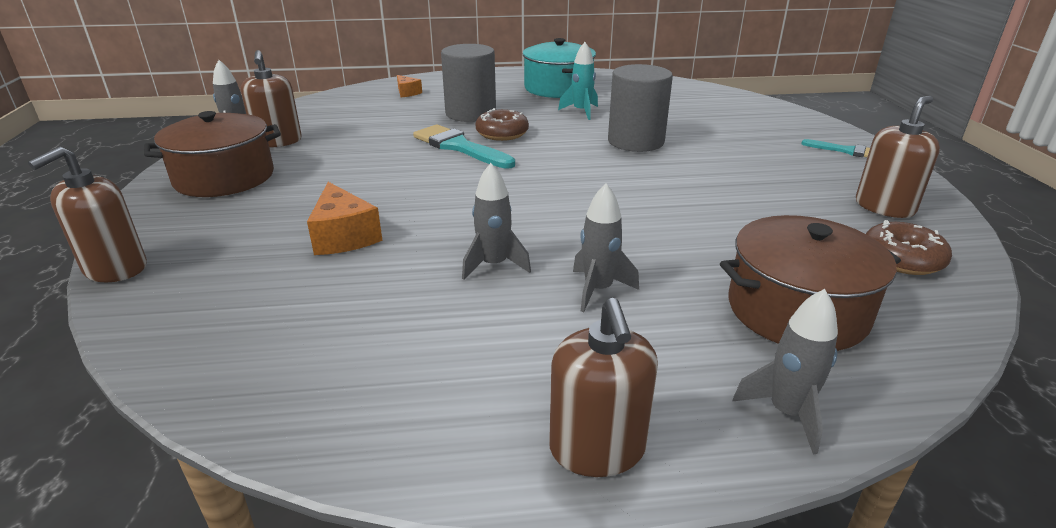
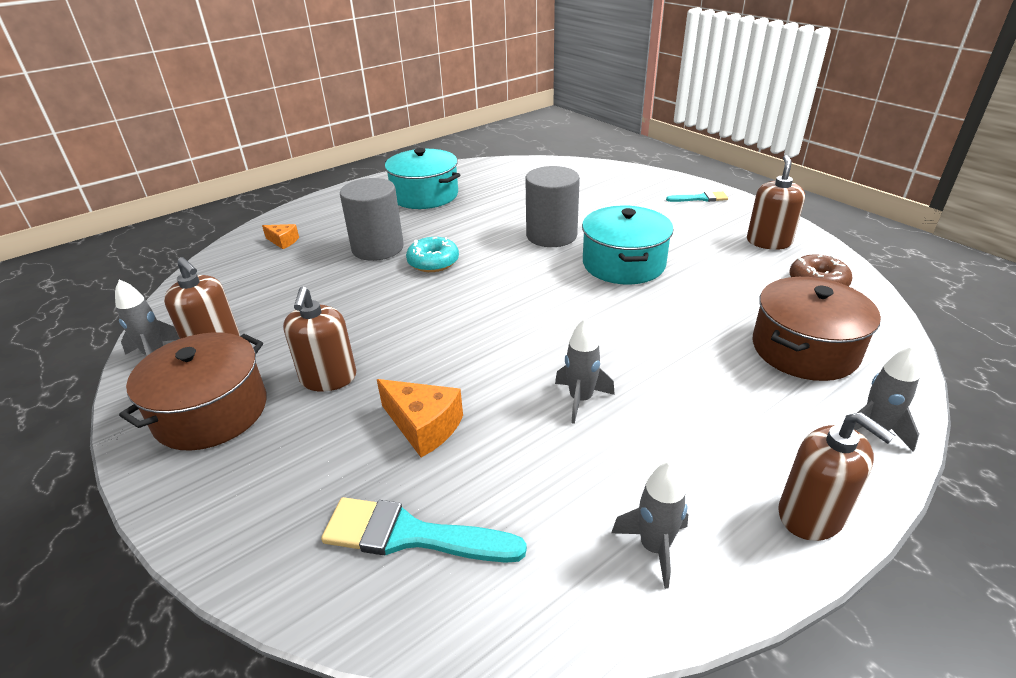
camera: 30 degrees left, 5 degrees up
brown soap dispenser [28,147,147,282] -> brown soap dispenser moved to [283,287,356,392]
turquoise brush [413,124,515,169] -> turquoise brush moved to [321,497,527,563]
brown donut [475,108,529,141] -> turquoise donut [406,237,459,272]
turquoise rocket [558,42,598,120] -> none
grey rocket [573,184,639,312] -> grey rocket moved to [611,461,688,589]
none -> turquoise pot [582,206,674,285]

